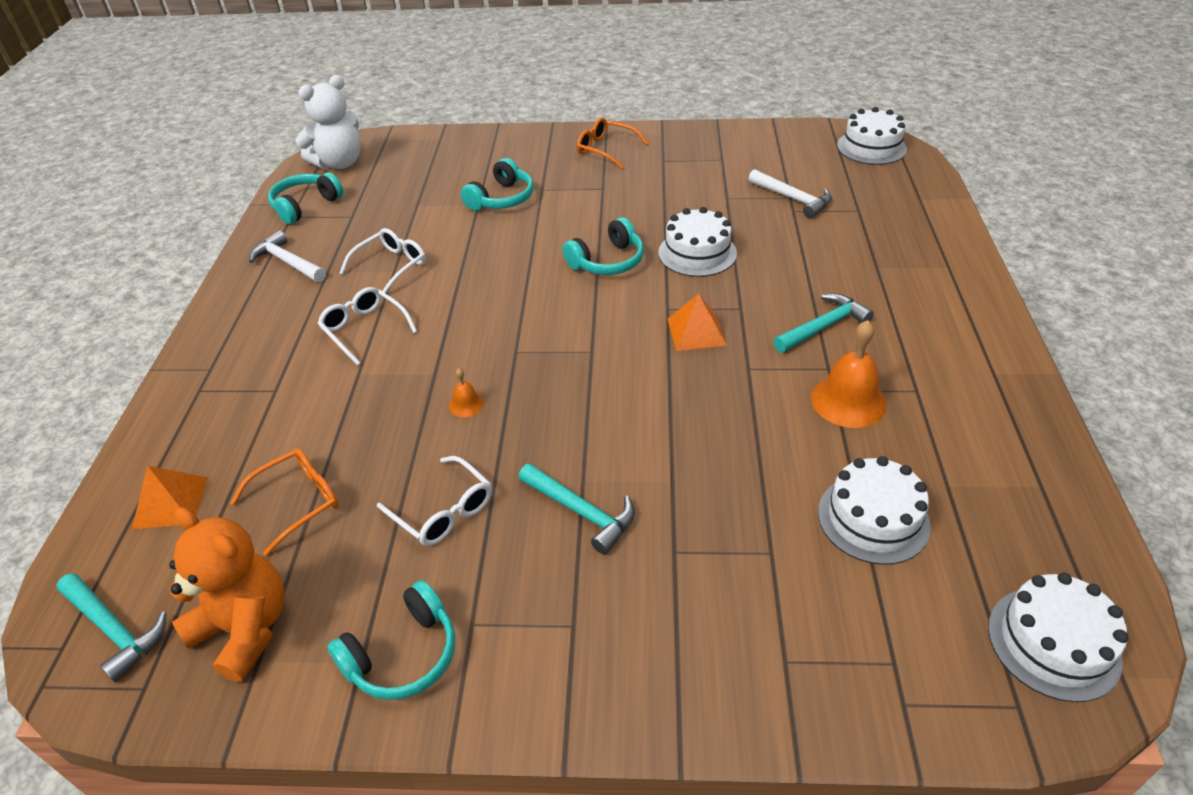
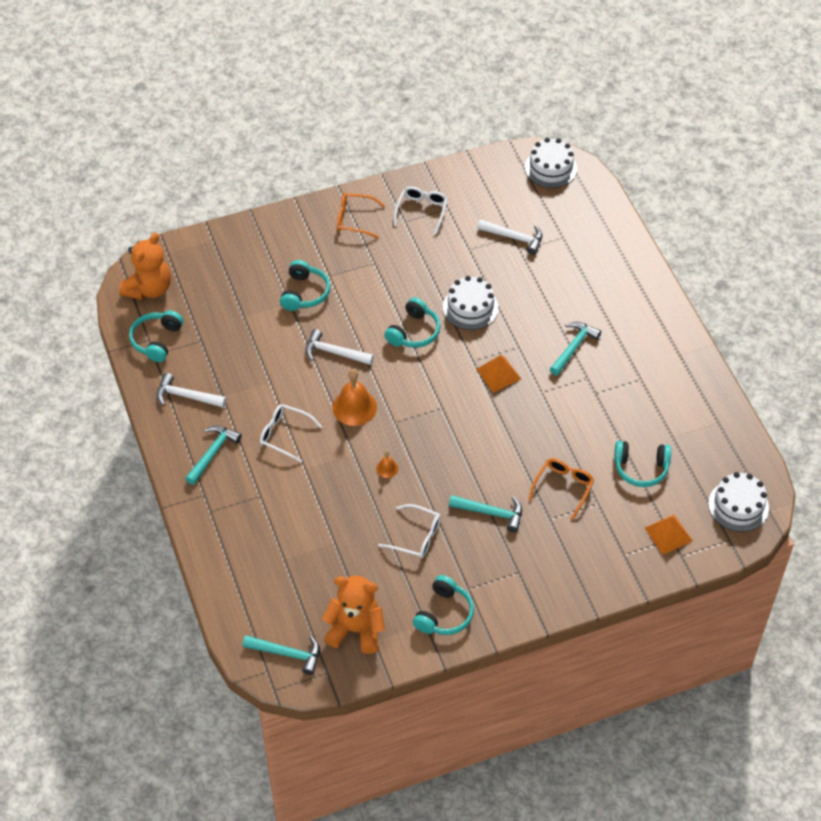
camera: 25 degrees left, 10 degrees up
orange pyramid [132,466,208,529] -> orange pyramid moved to [645,515,693,555]
orange glasses [230,448,339,556] -> orange glasses moved to [529,458,594,519]
white teddy bear [296,75,361,170] -> orange teddy bear [119,233,171,300]
white glasses [340,228,426,294] -> white glasses moved to [394,186,448,235]
orange bell [811,320,887,428] -> orange bell moved to [332,369,377,426]
white cake [818,456,931,565] -> turquoise headphones [614,441,671,487]
none -> turquoise hammer [185,425,242,485]
none -> white hammer [305,329,374,365]

